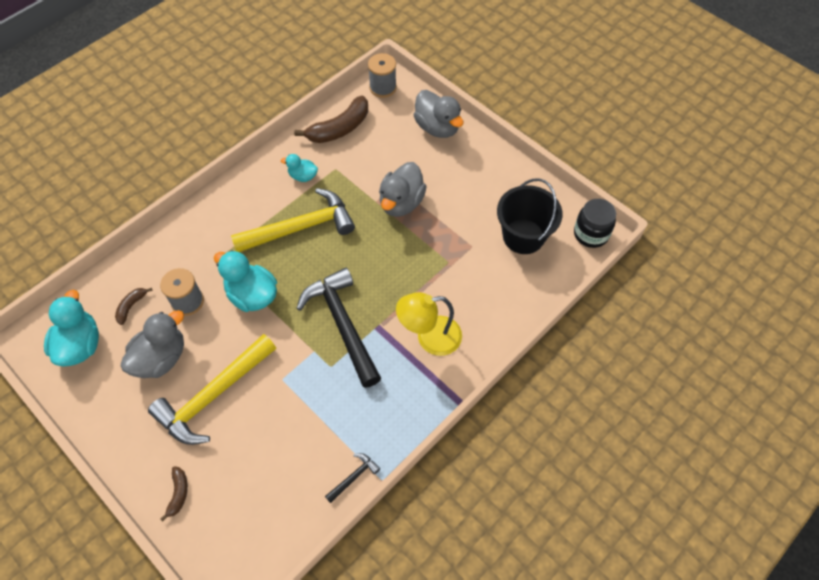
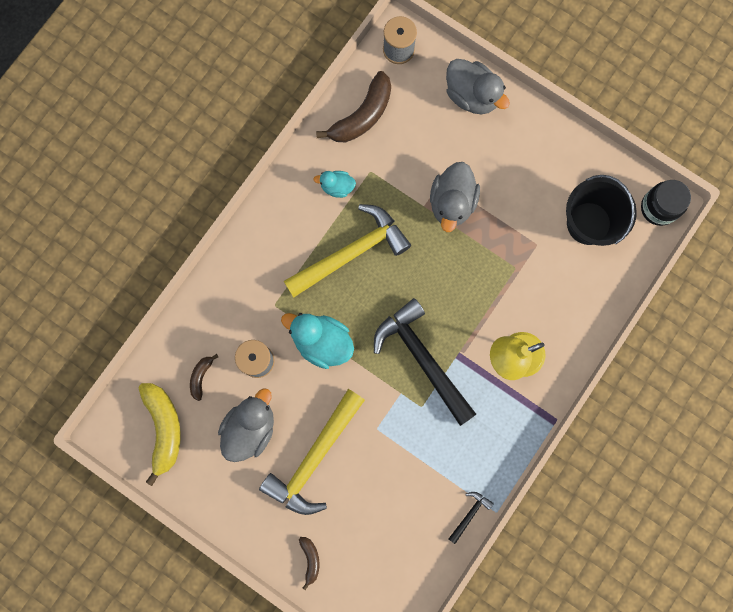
camera: 10 degrees left, 20 degrees up
turquoise duck [44,290,99,367] -> yellow banana [139,383,181,486]

